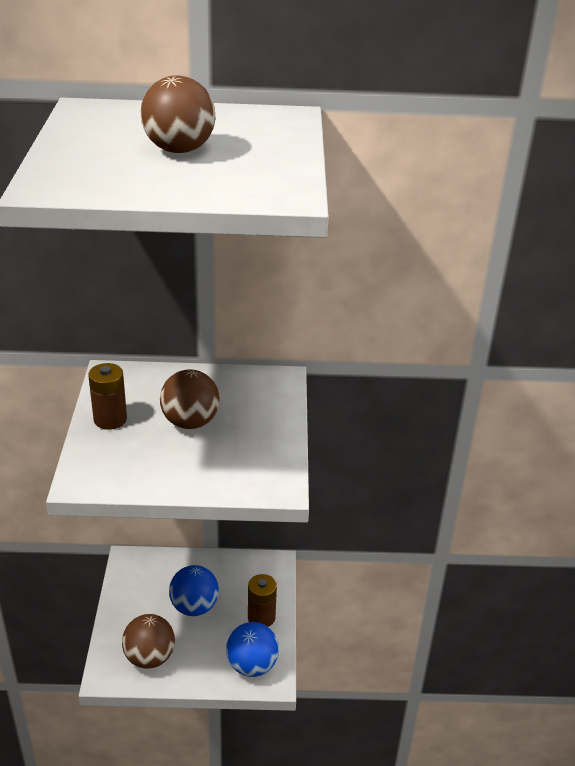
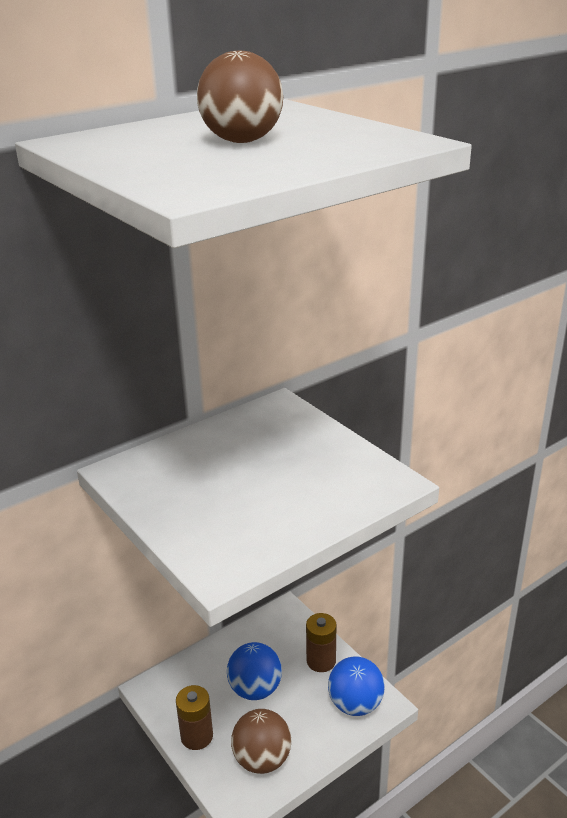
camera: 35 degrees left, 5 degrees down
brown battery [88,363,127,430] -> brown battery moved to [176,685,213,750]
brown ball [160,369,219,429] -> none

